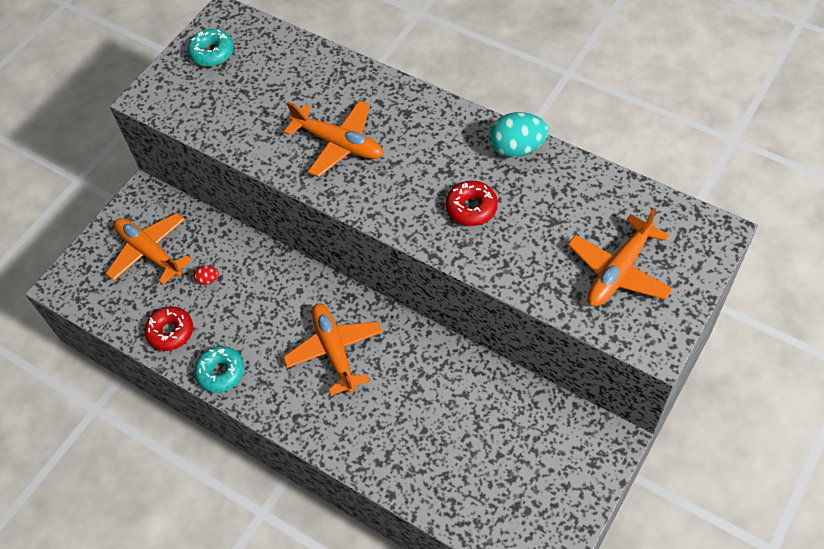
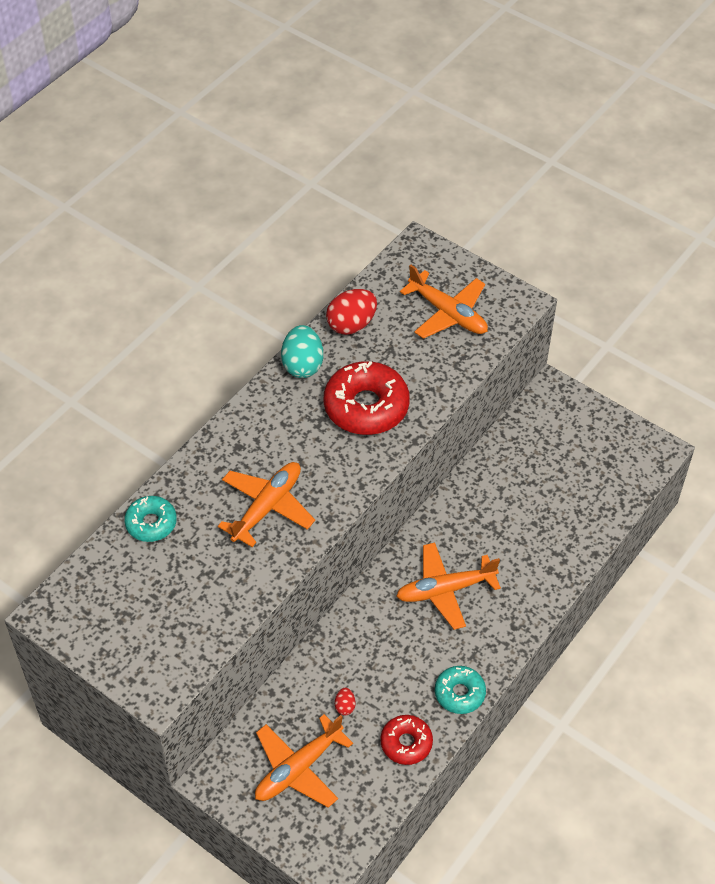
camera: 90 degrees left, 5 degrees down
turquoise donut [188,29,234,66] -> turquoise donut moved to [124,496,177,542]
red donut [446,181,498,226] -> red donut [324,361,410,435], size x1.75
none -> red egg [326,289,377,335]

